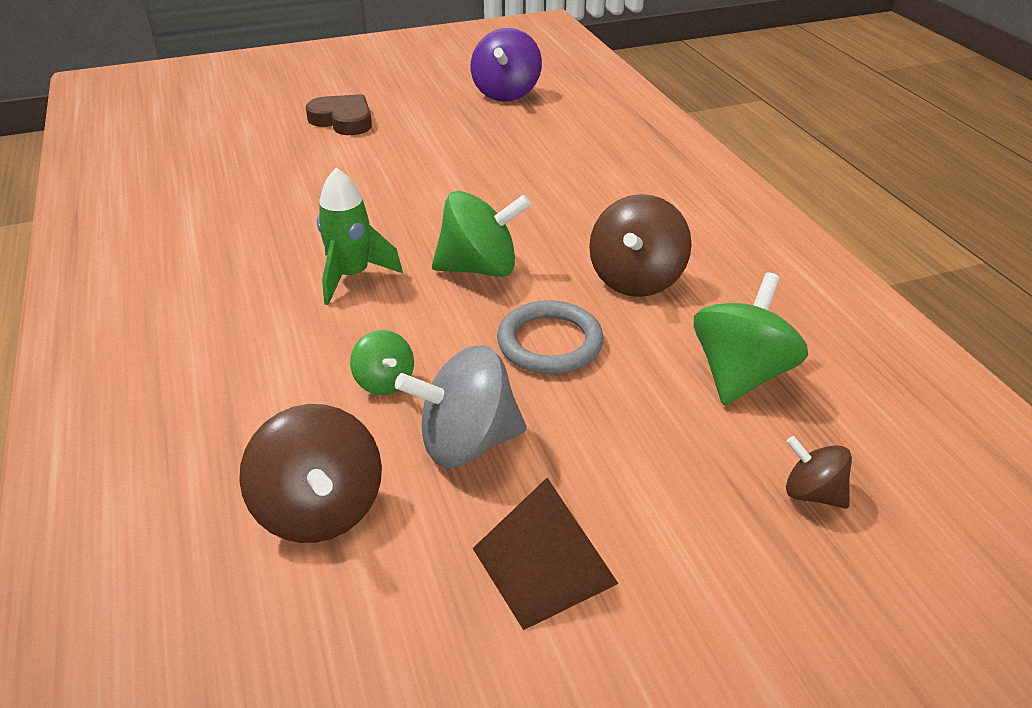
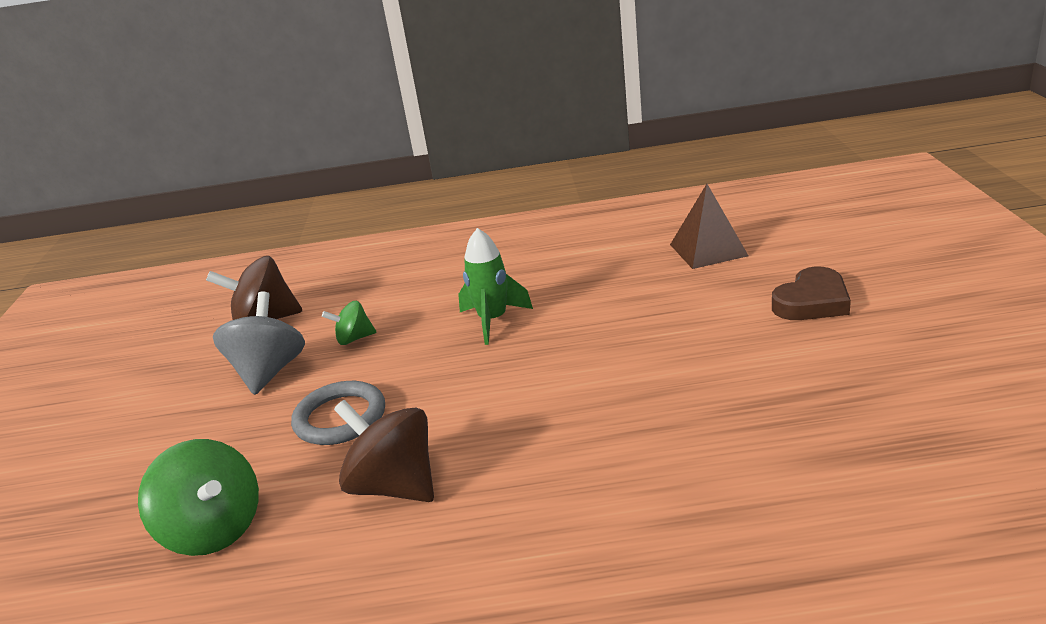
camera: 110 degrees right, 10 degrees down
green spinning top [432,191,531,277] -> none
purple spinning top [471,28,542,101] -> none
brown pyramid [473,478,619,630] -> brown pyramid moved to [670,184,748,269]
brown spinning top [786,436,852,509] -> none

